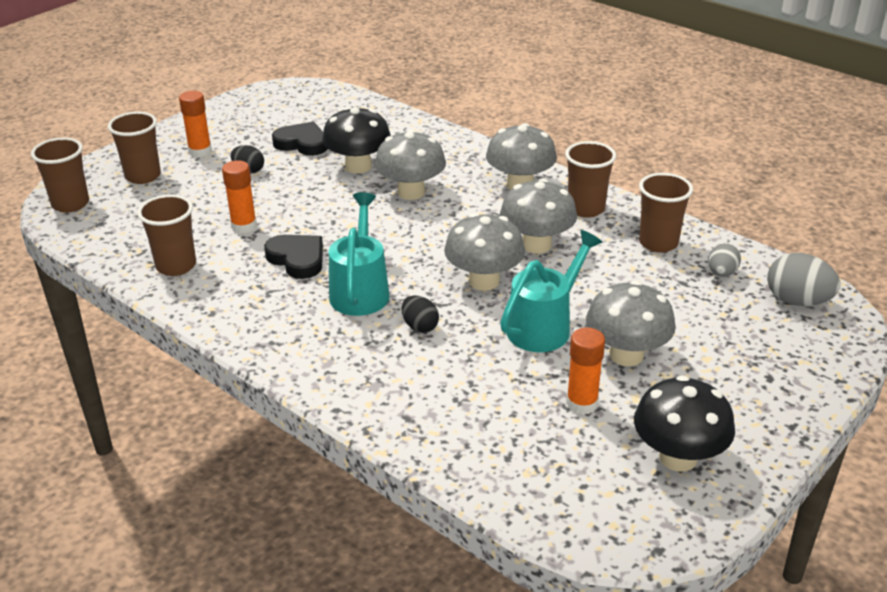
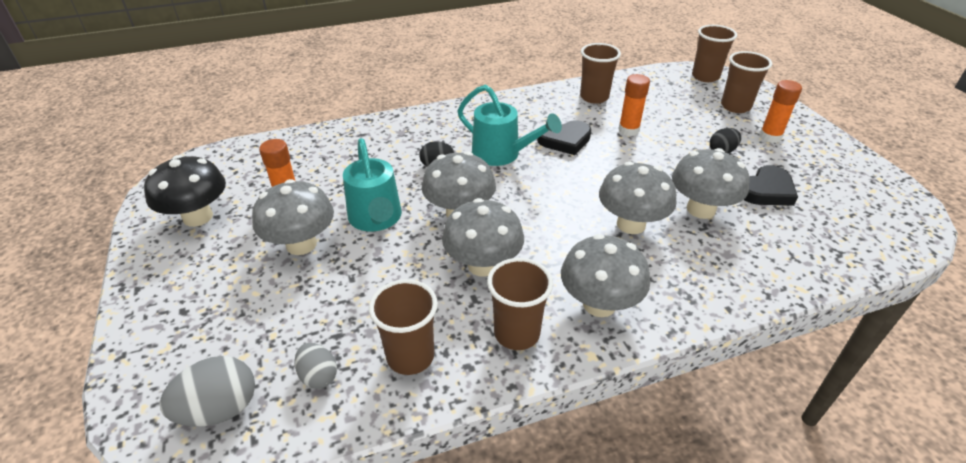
camera: 120 degrees right, 5 degrees up
black mushroom [322,107,391,173] -> grey mushroom [672,148,750,219]

